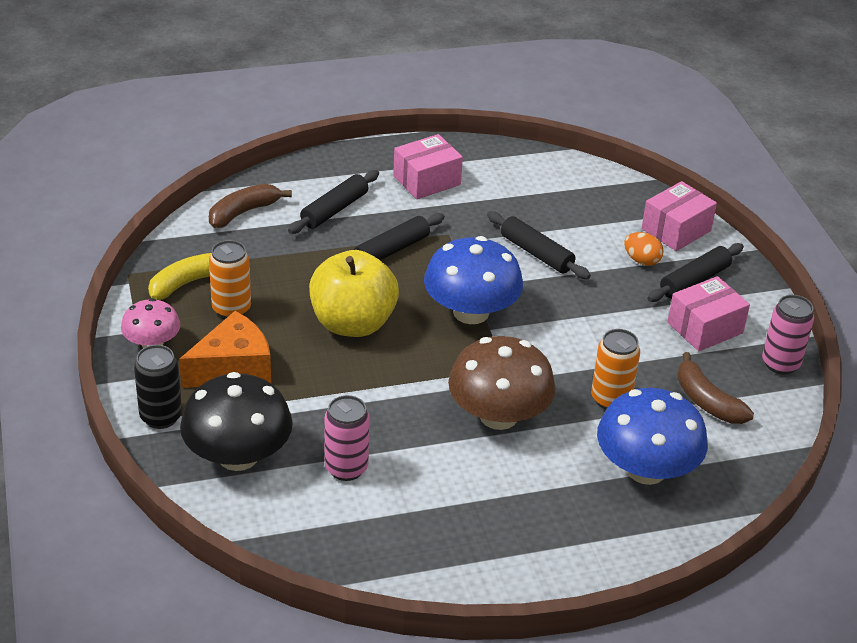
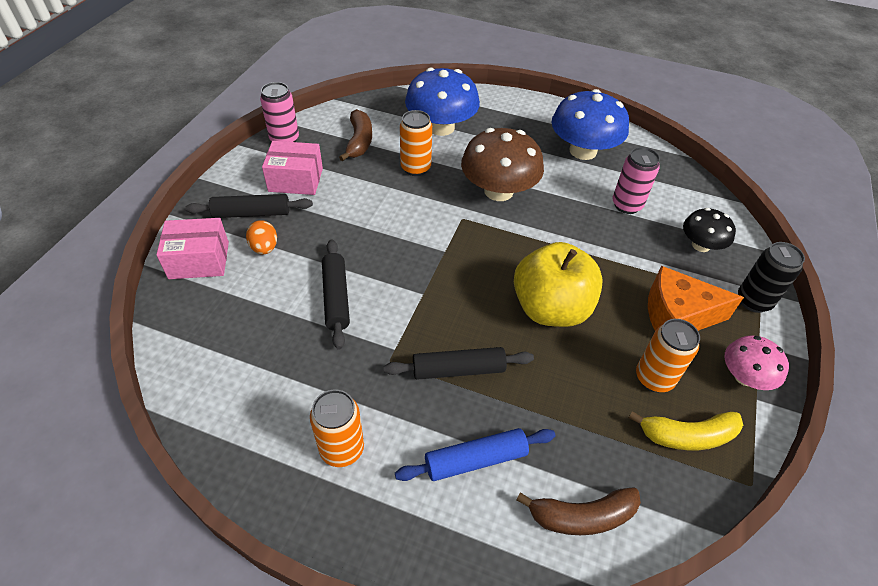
camera: 145 degrees left, 10 degrees up
black mushroom [180,372,293,471] -> black mushroom [683,208,736,252], size x0.57
black rolling pin [288,170,379,234] -> blue rolling pin [395,428,555,481]
pink box [393,134,463,199] -> orange can [310,390,364,467]
blue mushroom [424,236,523,324] -> blue mushroom moved to [552,89,629,160]

